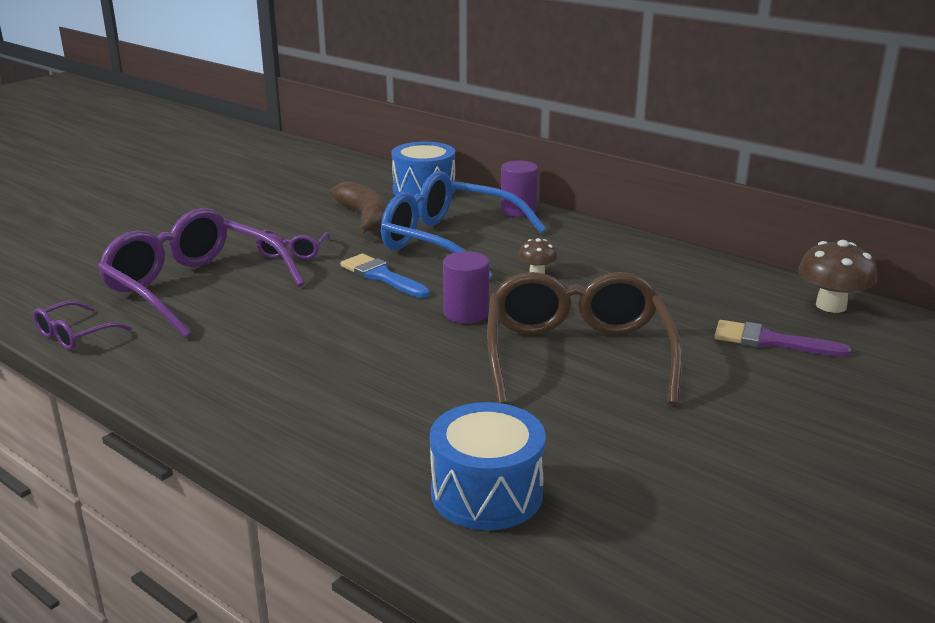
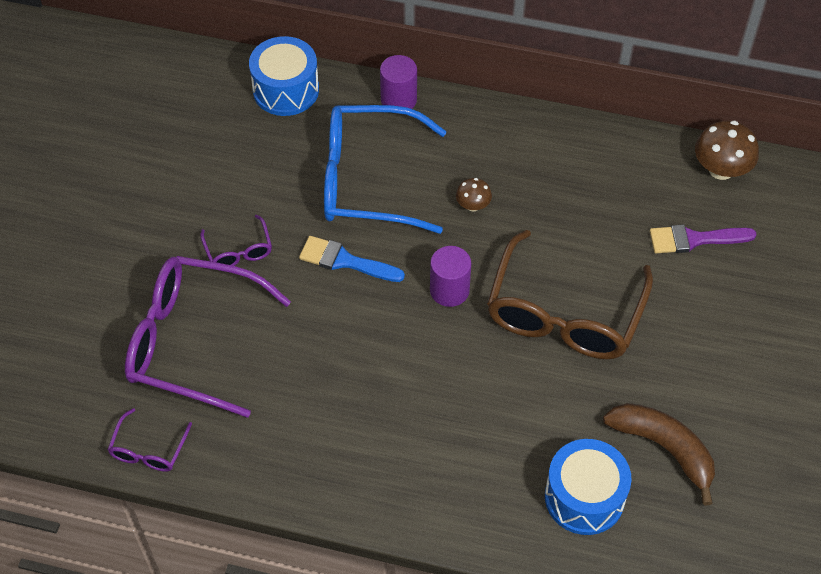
camera: 25 degrees left, 30 degrees up
brown banana [330,181,388,235] -> brown banana moved to [603,403,715,506]
brown glasses [487,272,682,405] -> brown glasses turned 135 degrees counterclockwise [487,230,653,359]

